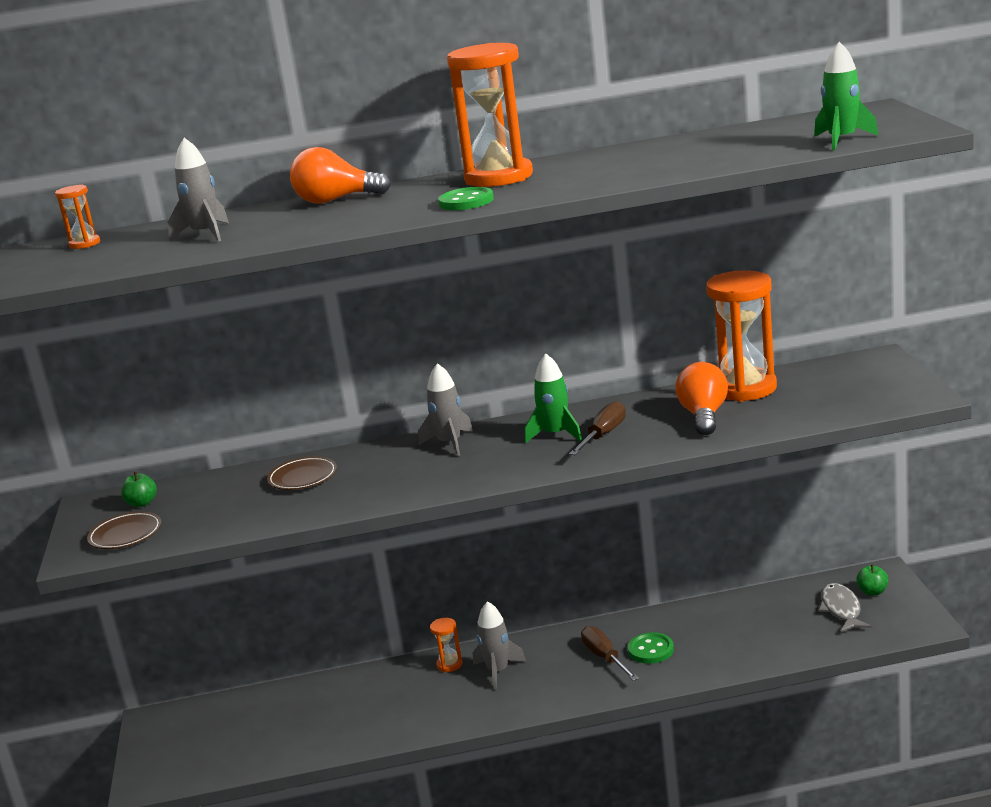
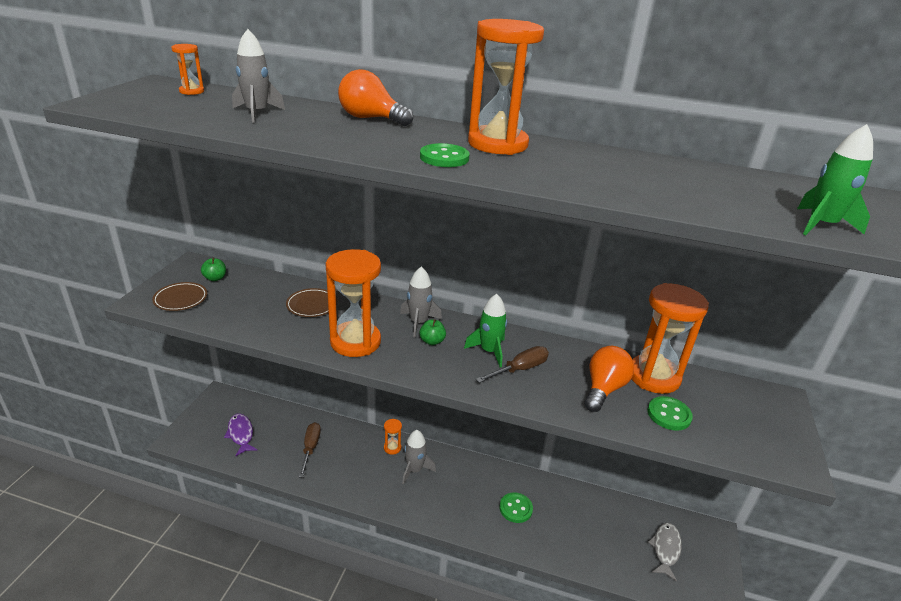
camera: 20 degrees right, 10 degrees up
brown screwdriver [581,626,639,681] -> brown screwdriver moved to [299,422,321,478]
green apple [856,565,889,596] -> green apple moved to [420,319,446,345]
none -> purple fish [224,413,257,456]
none -> orange hourglass [326,249,381,357]
none -> green button [648,396,693,431]

